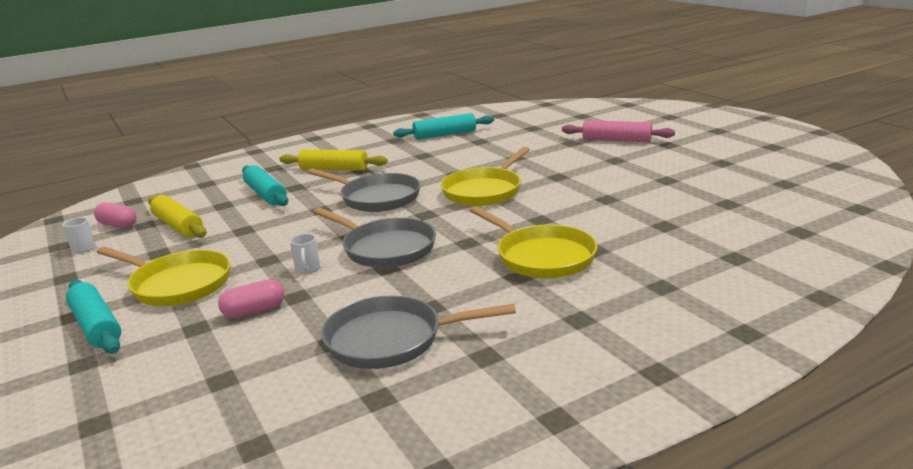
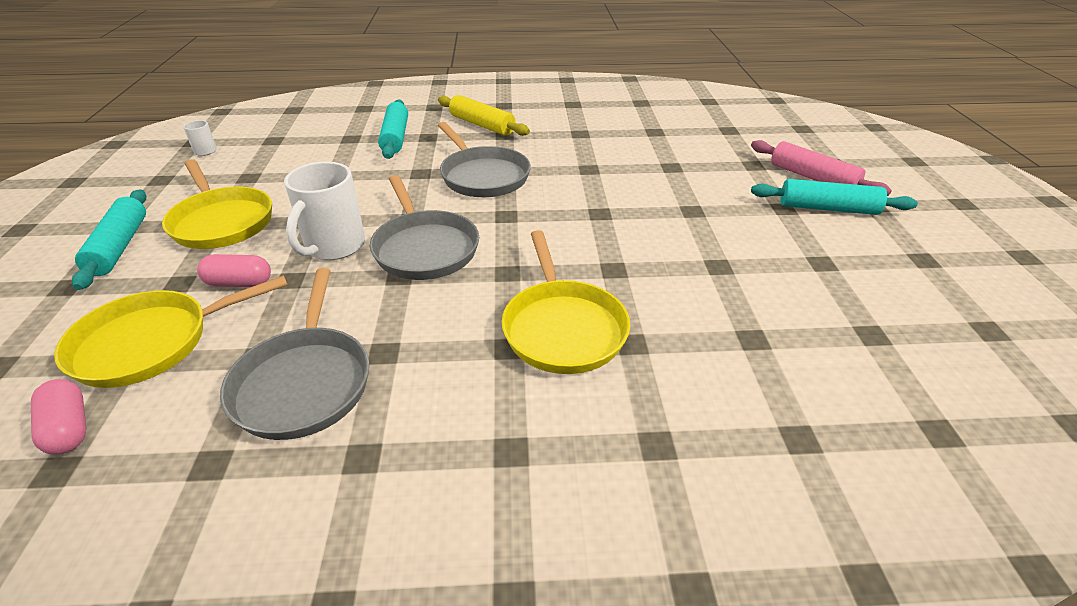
camera: 25 degrees right, 15 degrees up
pink capsule [94,202,137,229] -> pink capsule moved to [31,379,86,455]
yellow rolling pin [148,195,207,238] -> none
white mug [290,233,320,274] -> white mug [284,162,365,260], size x2.15
grey pan [321,295,516,369] -> grey pan turned 120 degrees counterclockwise [220,268,369,440]
turquoise rolling pin [393,113,494,140] -> turquoise rolling pin moved to [751,179,918,215]
yellow pan [441,147,530,206] -> yellow pan moved to [54,275,288,388]

